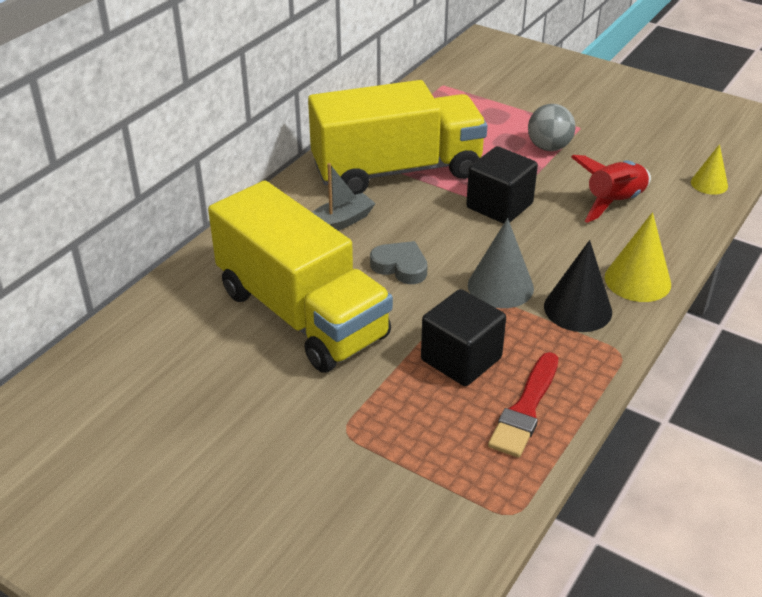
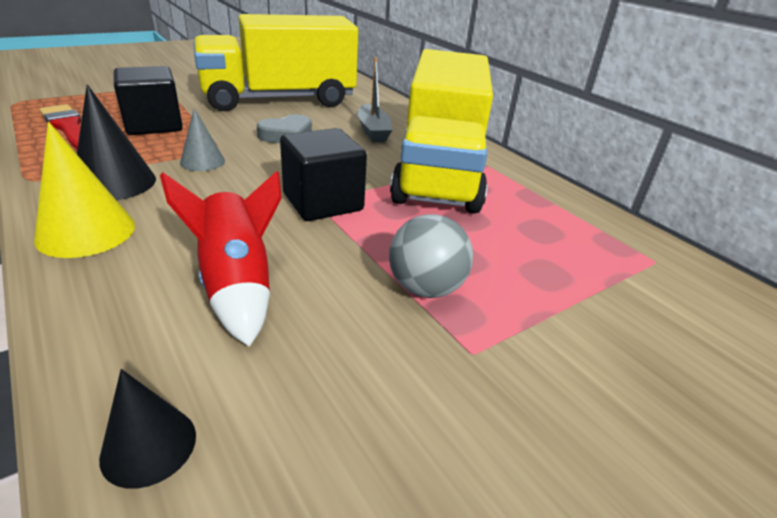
camera: 110 degrees right, 5 degrees down
grey cone [468,218,534,308] -> grey cone [180,108,225,171], size x0.63
yellow cone [691,144,728,195] -> black cone [99,369,196,489]

